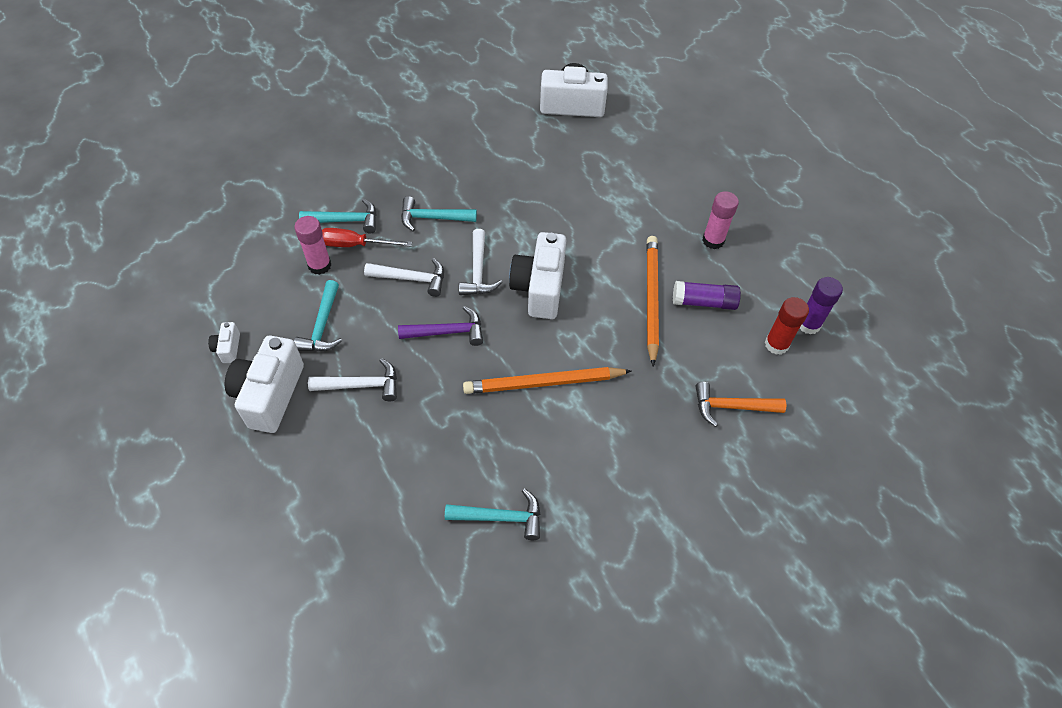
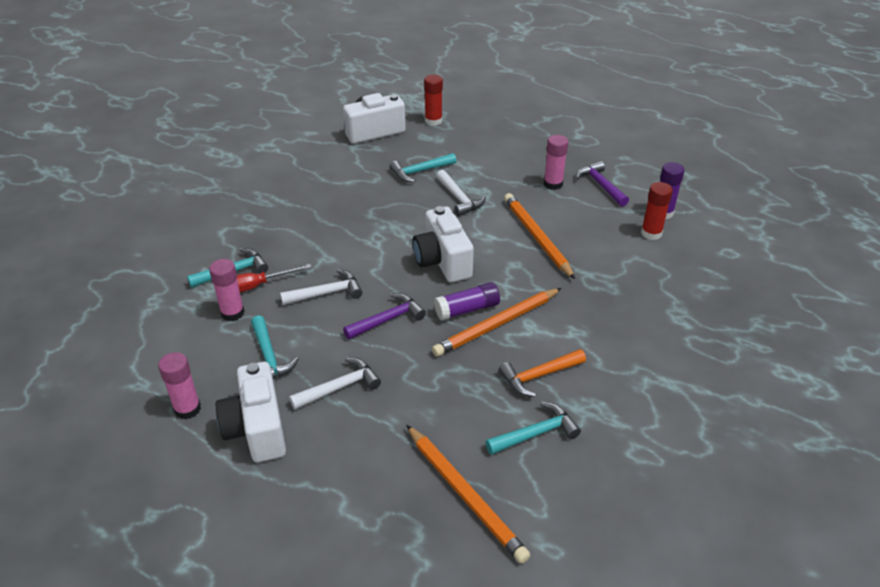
camera: 25 degrees left, 15 degrees down
white camera [208,322,240,363] -> pink glue stick [158,352,201,420]
turquoise hammer [401,196,477,232] -> turquoise hammer moved to [389,153,456,182]
white hammer [459,229,502,295] -> white hammer moved to [436,170,486,216]
purple glue stick [673,281,741,310] -> purple glue stick moved to [434,282,500,320]
orange hammer [696,382,787,427] -> orange hammer moved to [499,349,586,397]
none -> orange pencil [407,425,530,564]
none -> red glue stick [424,75,443,126]
none -> purple hammer [576,161,629,207]

